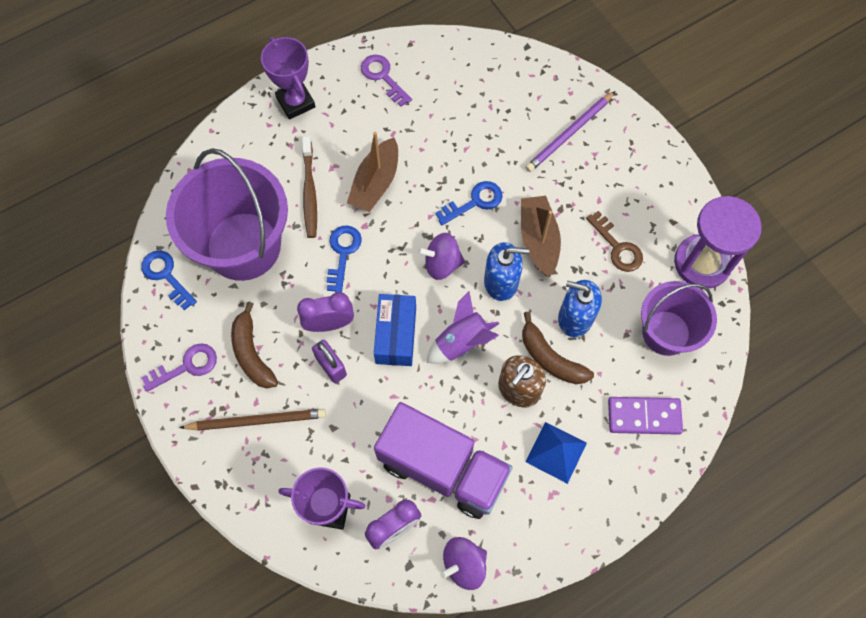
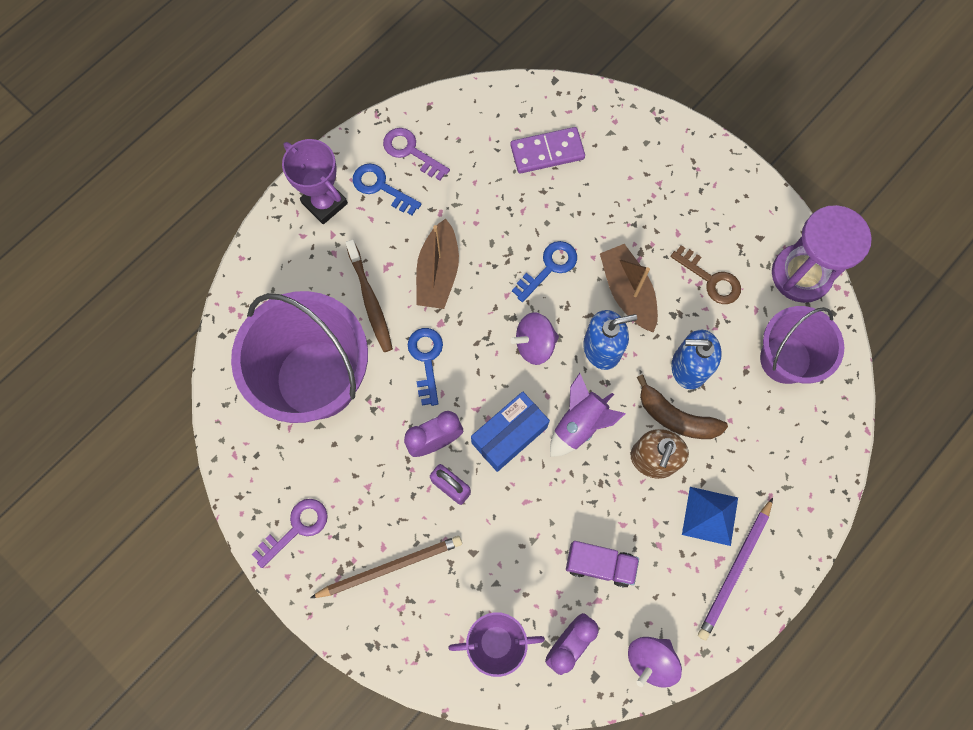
camera: 15 degrees left, 5 degrees up
blue key [141,250,197,310] -> blue key moved to [353,163,421,215]
brown banana [231,302,278,388] -> none
blue box [374,294,416,366] -> blue box turned 60 degrees clockwise [471,392,550,472]
purple truck [374,402,513,519] -> purple truck [566,541,639,588], size x0.51
purple pencil [525,91,615,172] -> purple pencil moved to [698,498,773,640]
purple domino [608,397,683,435] -> purple domino moved to [510,127,585,174]

